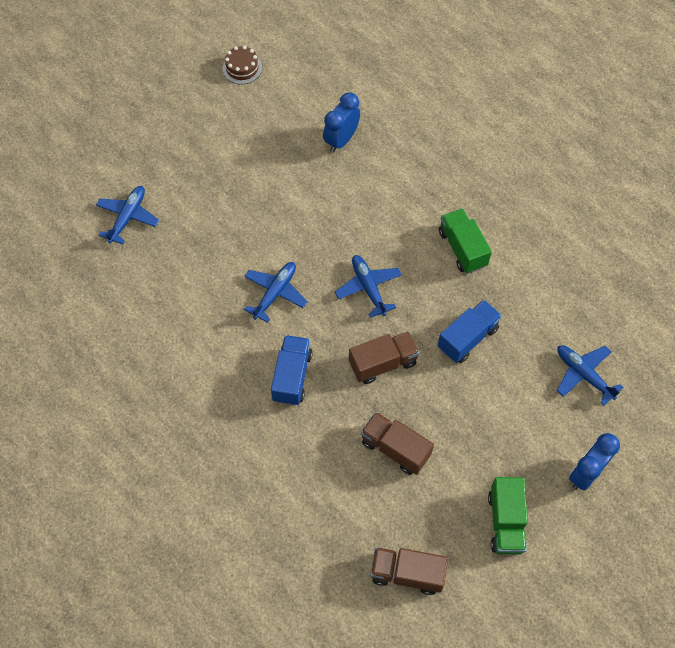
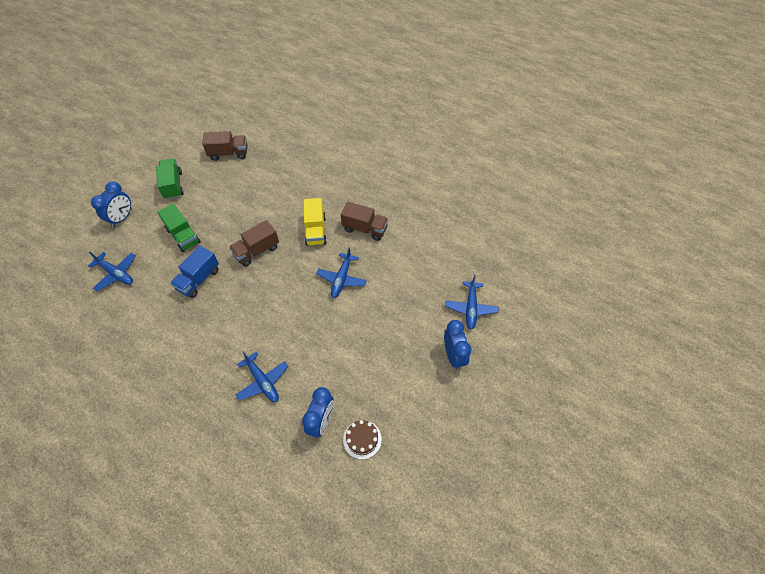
camera: 165 degrees right, 5 degrees down
brown cake [222,46,262,84] -> brown cake moved to [343,420,382,460]
blue truck [271,335,313,406] -> yellow truck [303,198,327,246]
blue plane [335,255,402,318] -> blue plane moved to [236,351,288,402]
brown truck [361,412,434,475] -> brown truck moved to [341,201,388,241]
green truck [439,208,492,274] -> green truck moved to [157,203,200,252]
none -> blue clock [444,320,471,370]

